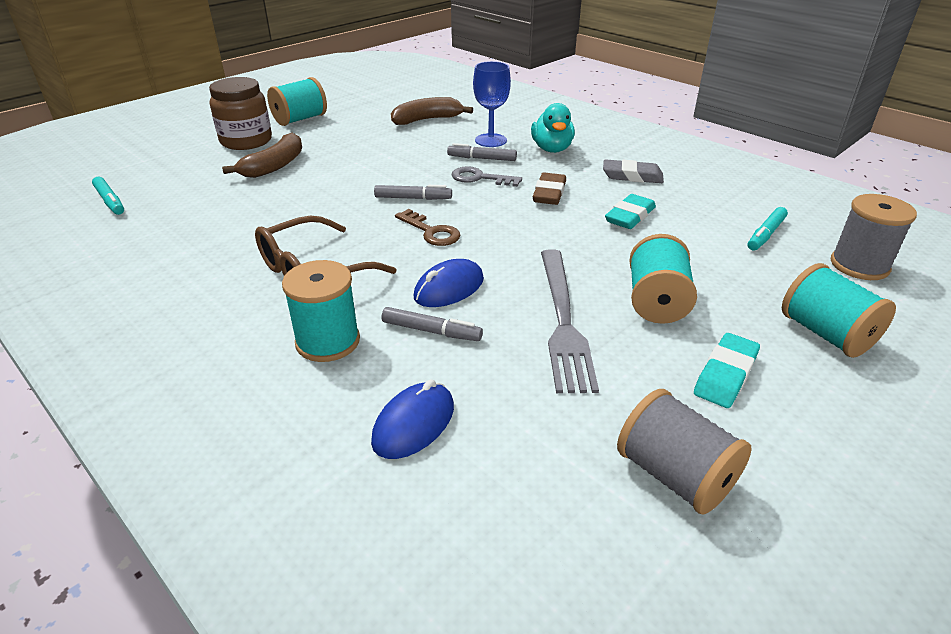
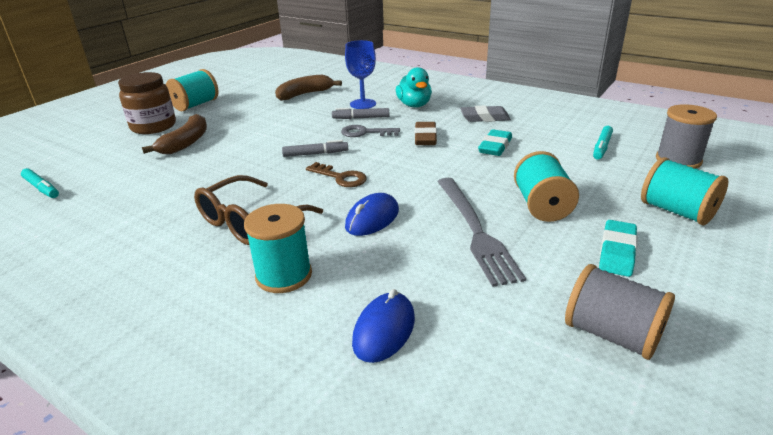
camera: 10 degrees left, 5 degrees down
grey marker [382,307,483,341] -> none

